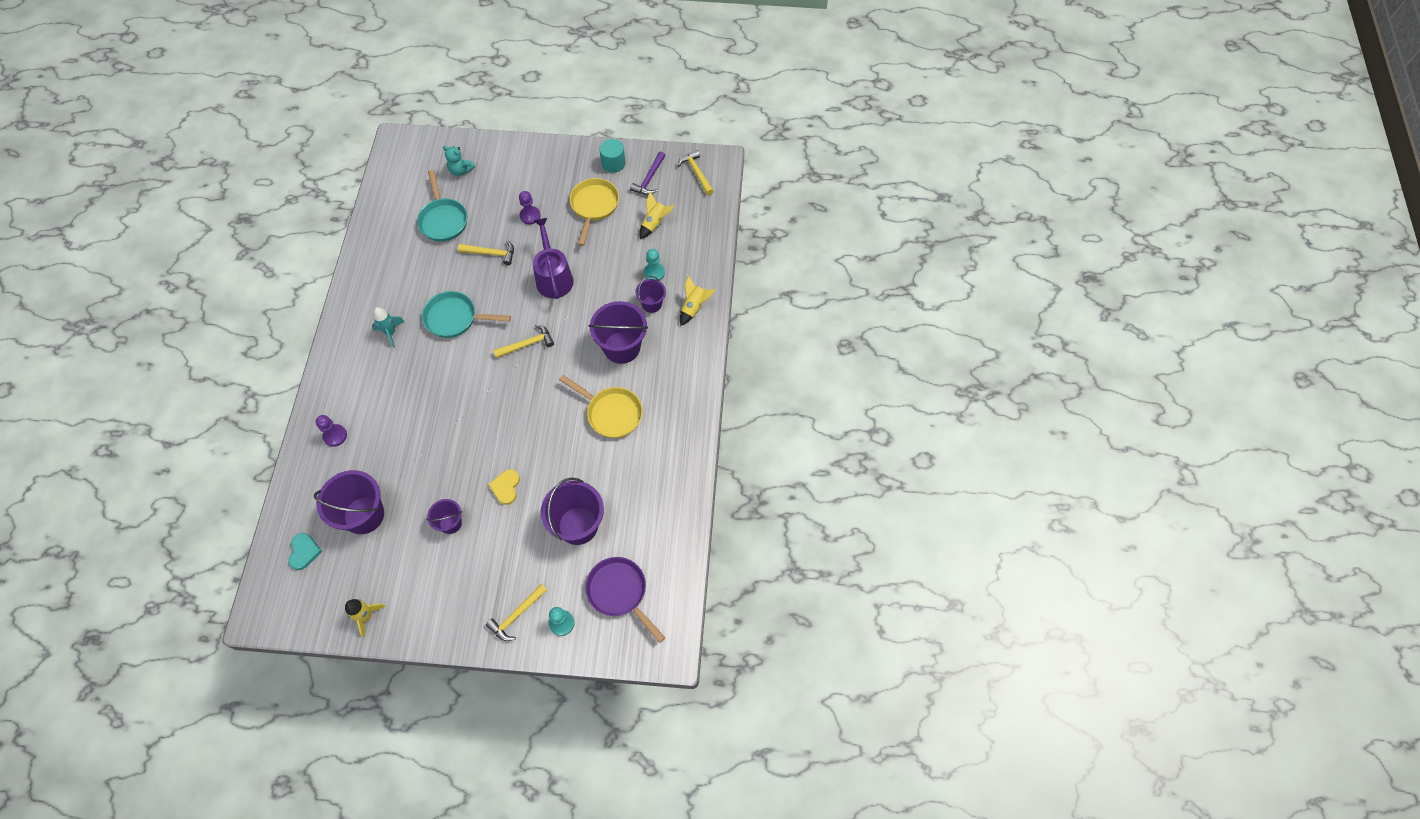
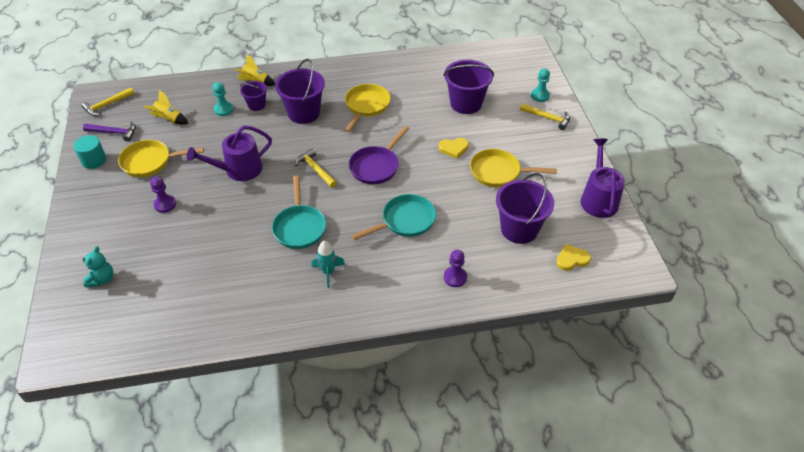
camera: 105 degrees left, 15 degrees down
turquoise heart [288,533,322,570] -> yellow heart [556,244,591,271]
yellow rocket [345,599,386,637] -> purple watering can [581,139,625,218]
turquoise pan [417,170,467,242] -> turquoise pan moved to [351,194,436,240]
purple bucket [427,499,462,534] -> yellow pan [470,149,557,187]
yellow hammer [458,240,514,265] -> none
purple pan [585,557,665,643] -> purple pan moved to [349,126,409,184]

